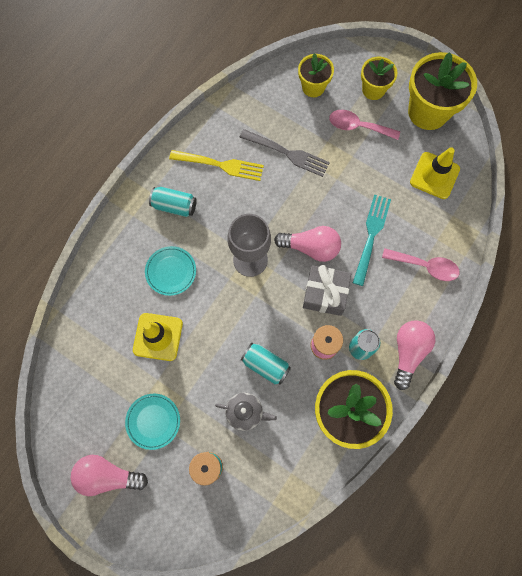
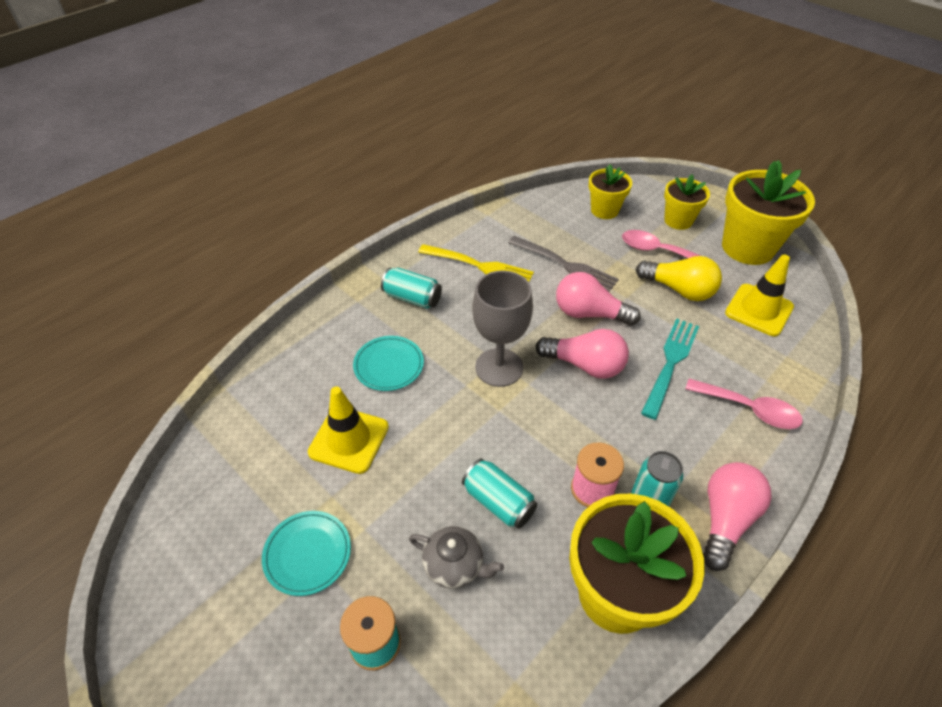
camera: 10 degrees right, 25 degrees down
pink light bulb [71,455,148,496] -> pink light bulb moved to [556,272,641,326]
grey gift [303,265,351,316] -> none
none -> yellow light bulb [636,256,722,301]

